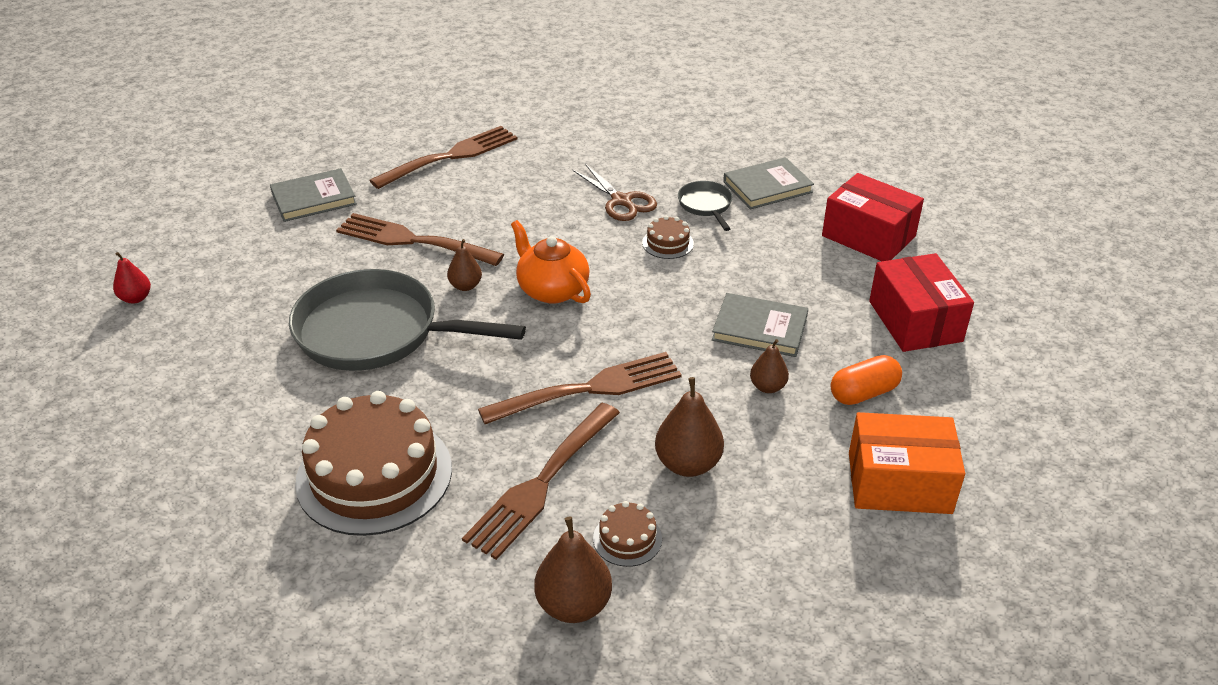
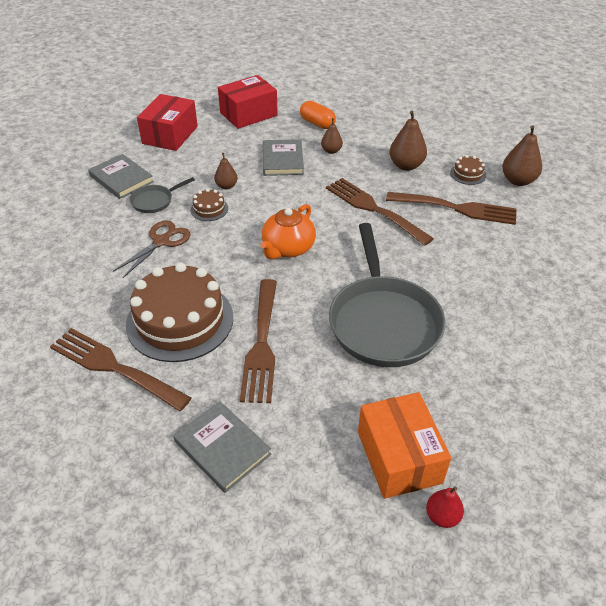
camera: 110 degrees left, 5 degrees up
brown cake [295,391,452,536] -> brown cake moved to [126,263,233,362]
brown pear [447,239,482,291] -> brown pear moved to [214,153,238,189]
orange box [849,412,965,514] -> orange box moved to [358,392,451,499]

